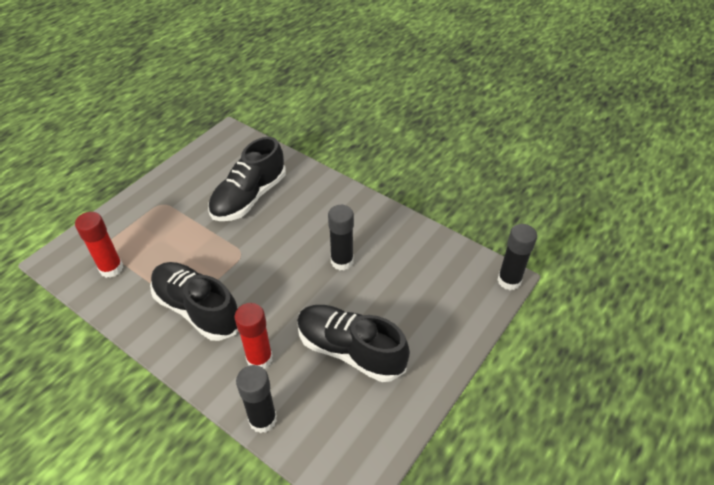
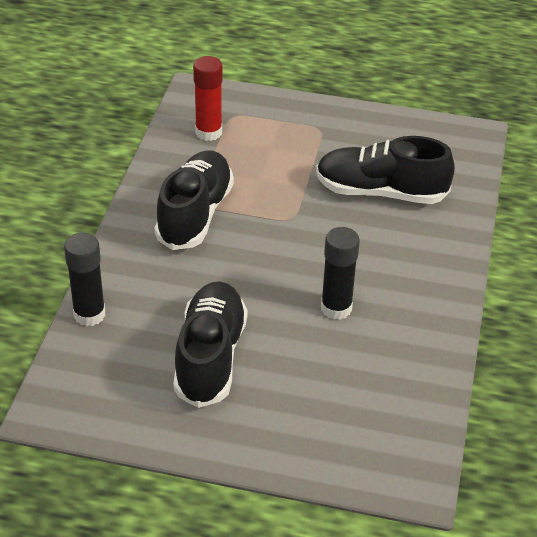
camera: 65 degrees right, 5 degrees down
red glue stick [235,303,273,369] -> none
black glue stick [498,224,537,290] -> none

